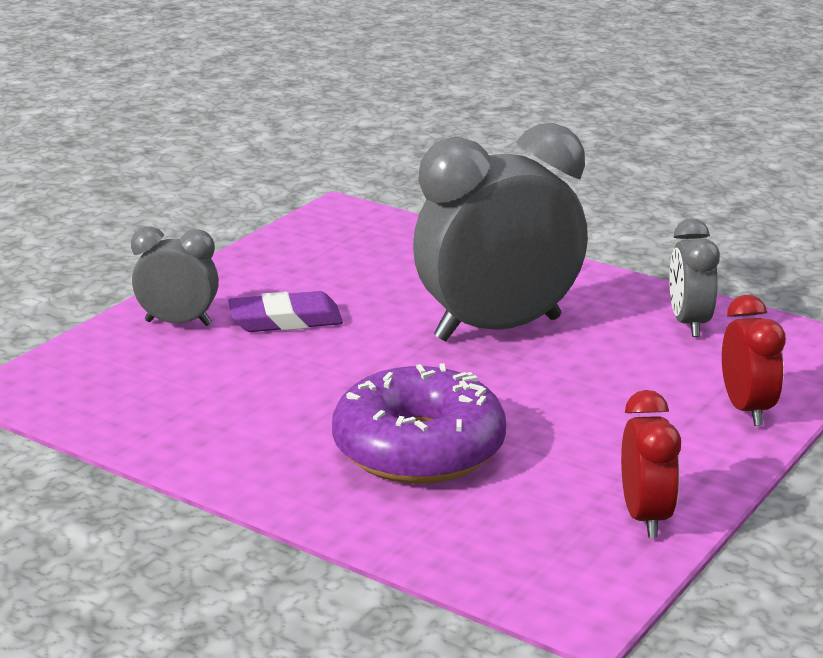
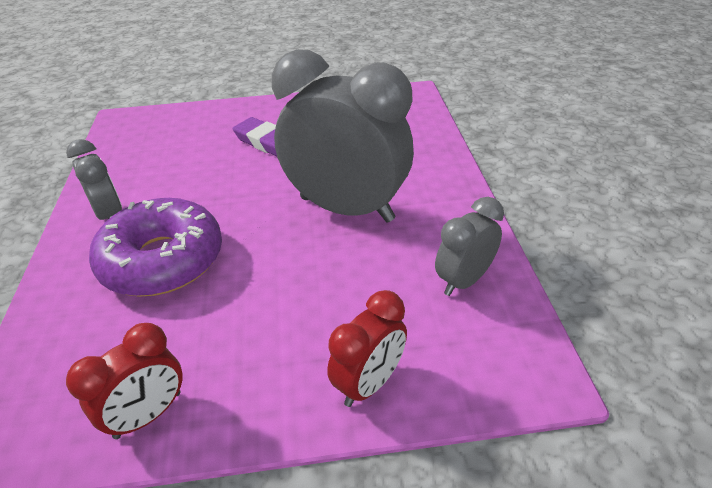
camera: 50 degrees right, 15 degrees up
grey clock [131,226,219,326] -> grey clock moved to [66,139,122,220]

